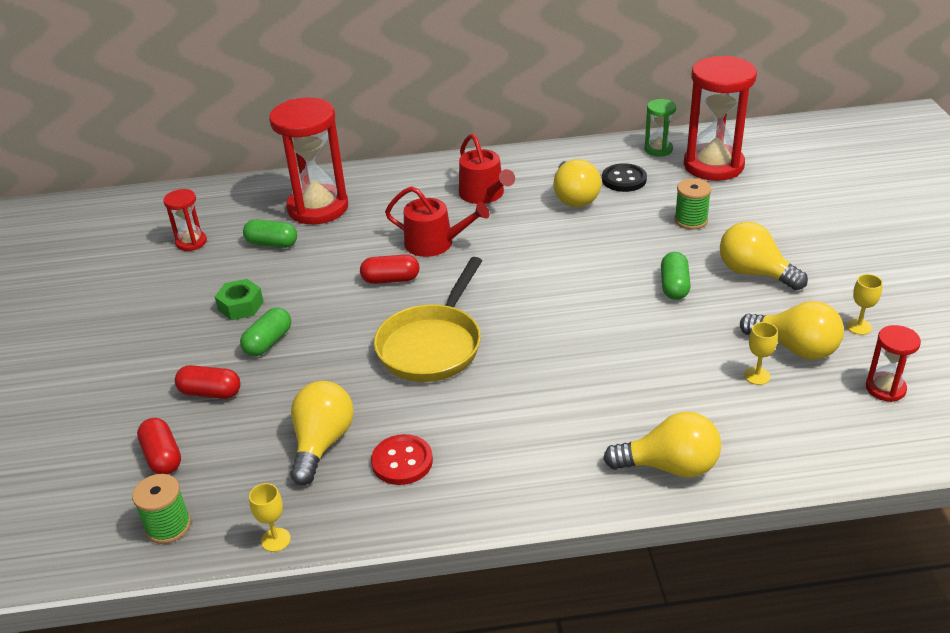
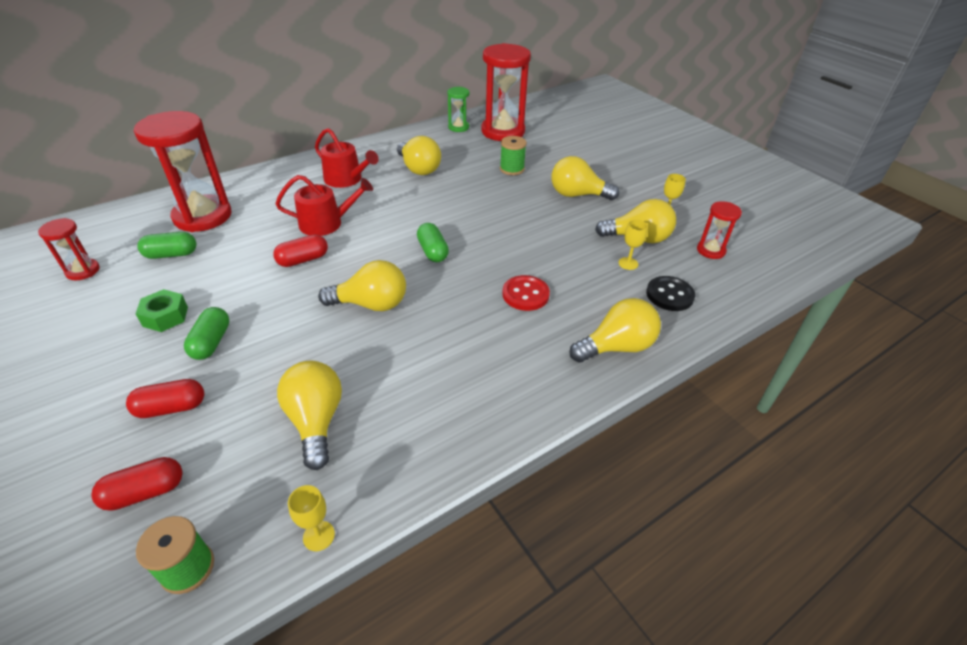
camera: 30 degrees left, 5 degrees up
red capsule [137,418,181,474] -> red capsule turned 60 degrees counterclockwise [91,457,183,511]
red button [371,434,433,485] -> red button moved to [502,275,550,311]
yellow pan [374,257,482,382] -> yellow light bulb [318,260,406,311]
black button [602,163,647,192] -> black button moved to [646,276,695,311]
green capsule [661,252,691,300] -> green capsule moved to [417,223,449,262]

